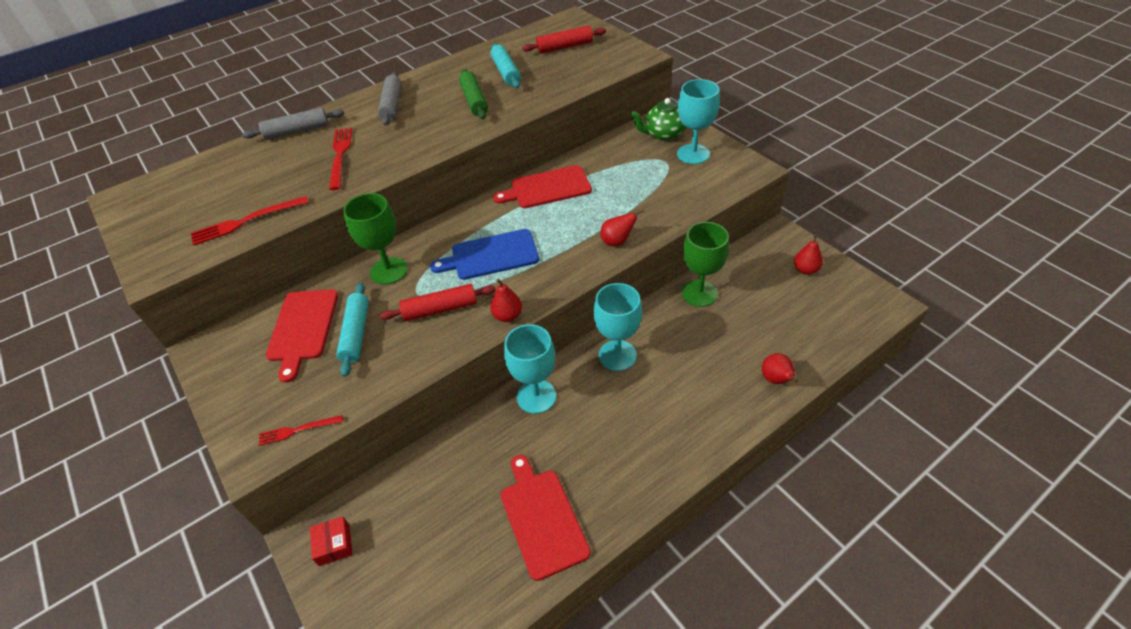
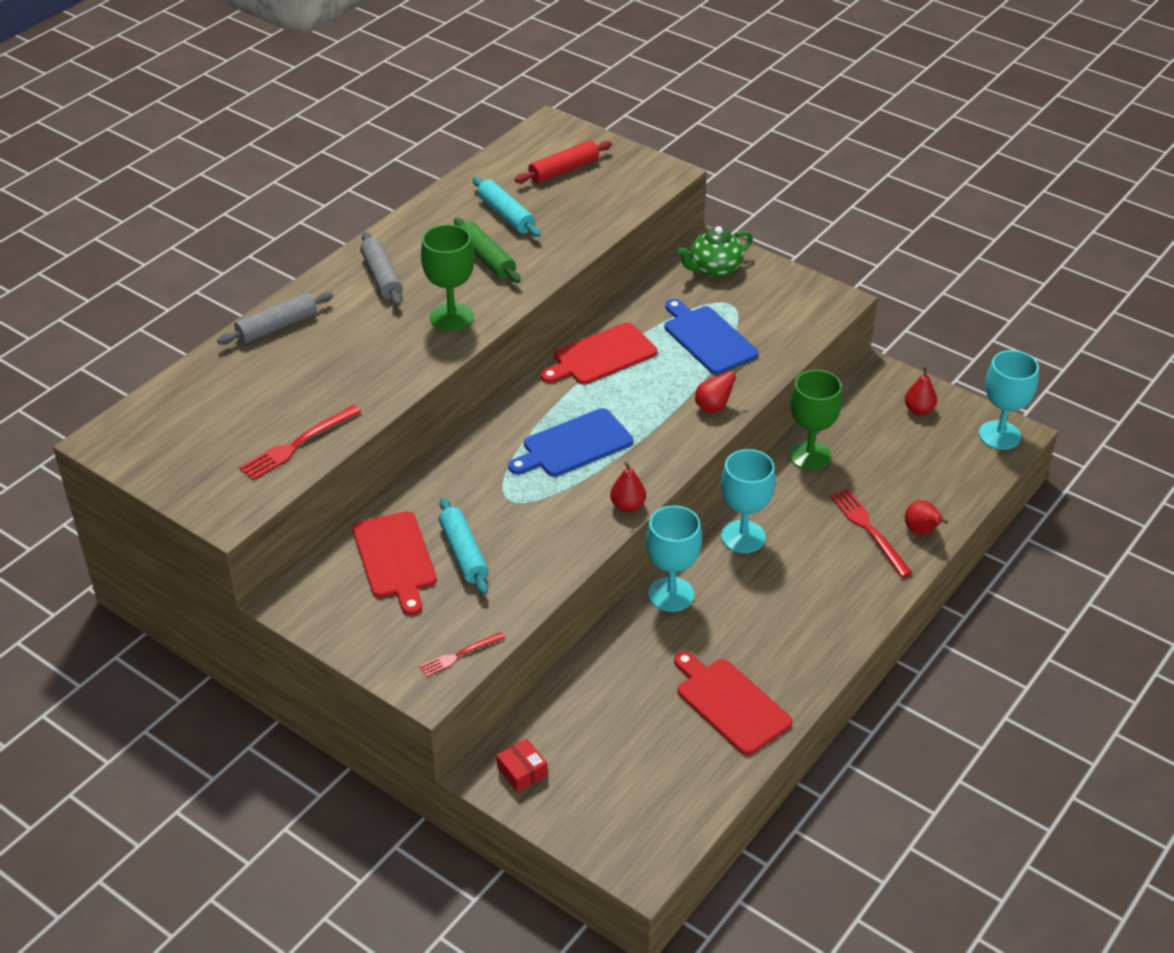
camera: 20 degrees left, 5 degrees down
red fork [329,128,352,190] -> red fork moved to [830,489,912,577]
green goblet [343,193,408,285] -> green goblet moved to [421,224,474,331]
red rolling pin [379,284,496,321] -> none
turquoise goblet [677,79,720,164] -> turquoise goblet moved to [979,350,1039,450]
none -> blue cutting board [665,299,758,374]

